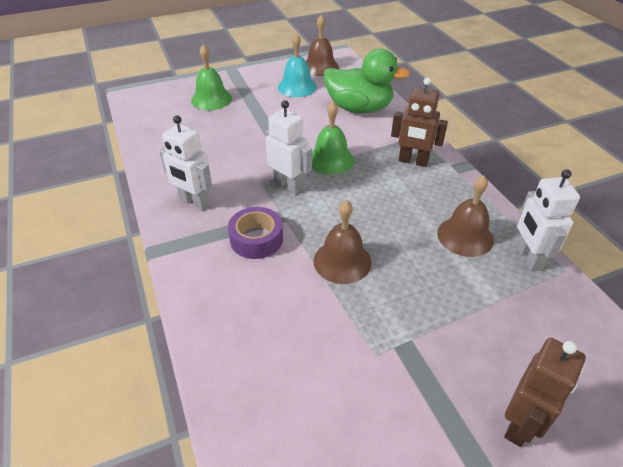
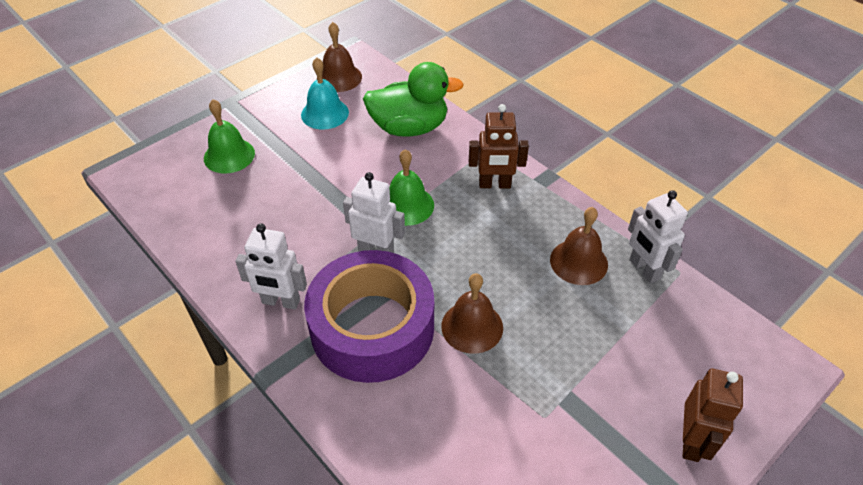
camera: 20 degrees left, 5 degrees up
purple tape [228,207,283,259] -> purple tape [304,250,434,383], size x2.10

